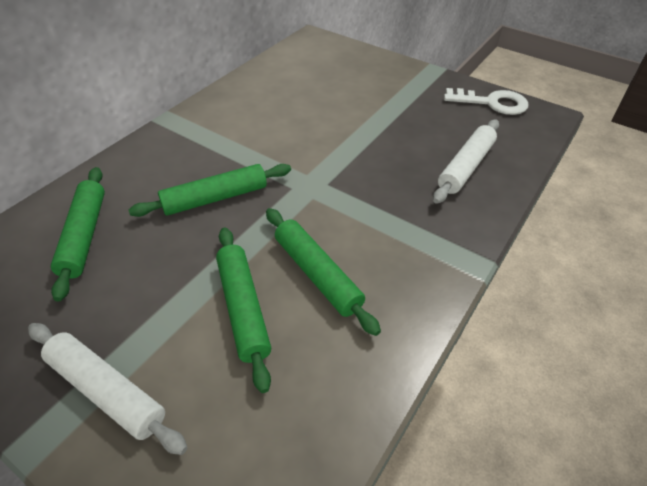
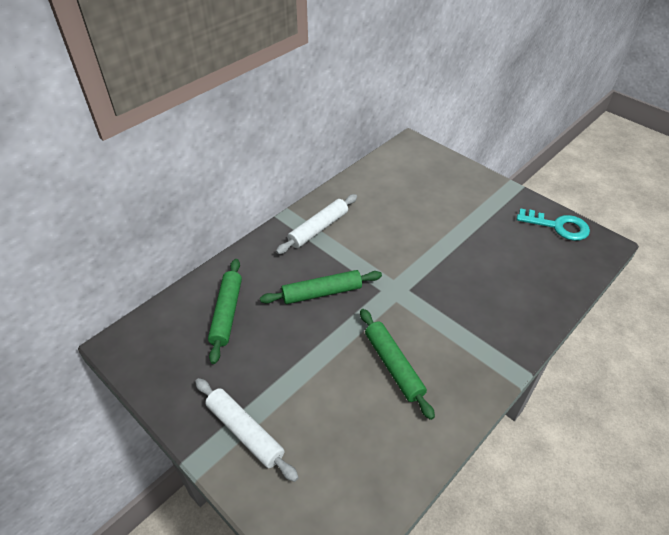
camera: 10 degrees right, 0 degrees up
green rolling pin [216,228,271,393] -> none
white rolling pin [433,120,499,204] -> white rolling pin moved to [276,194,357,254]
white key [444,88,528,115] -> turquoise key [516,208,590,241]

